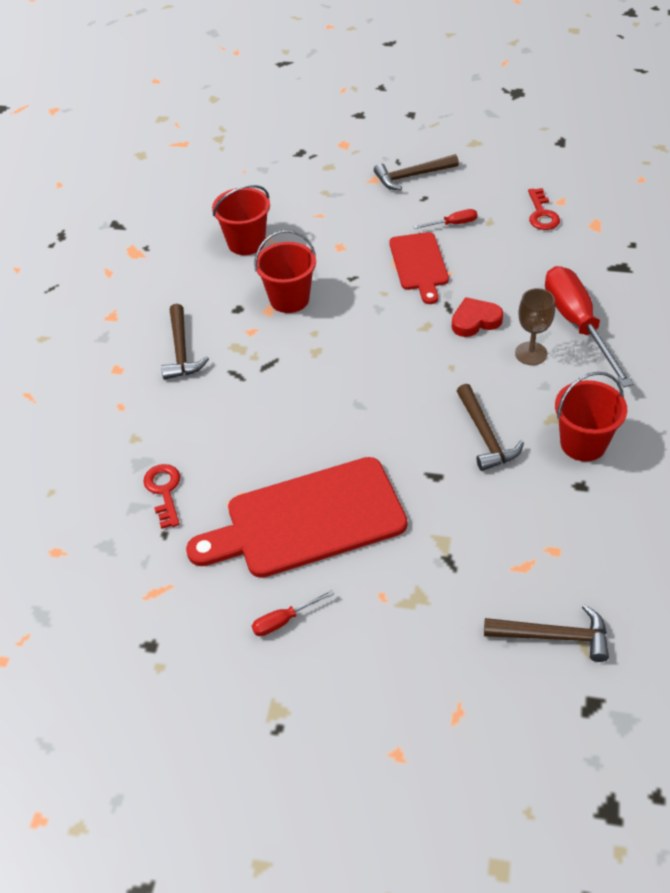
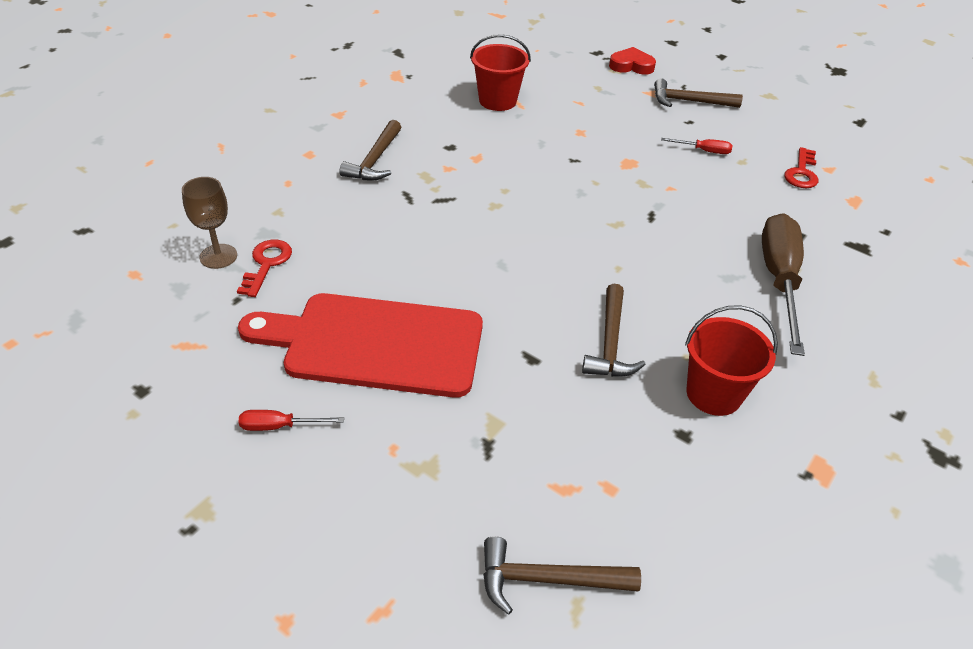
camera: 20 degrees right, 5 degrees down
red bucket [254,230,316,313] -> none
red cutting board [389,232,449,304] -> none
red heart [452,297,503,337] -> red heart moved to [609,47,656,75]
brown hammer [484,605,609,662] -> brown hammer turned 150 degrees clockwise [483,536,641,614]
brown goblet [515,288,555,365] -> brown goblet moved to [182,177,237,269]
red screwdriver [545,266,633,387] -> brown screwdriver [762,213,805,356]

